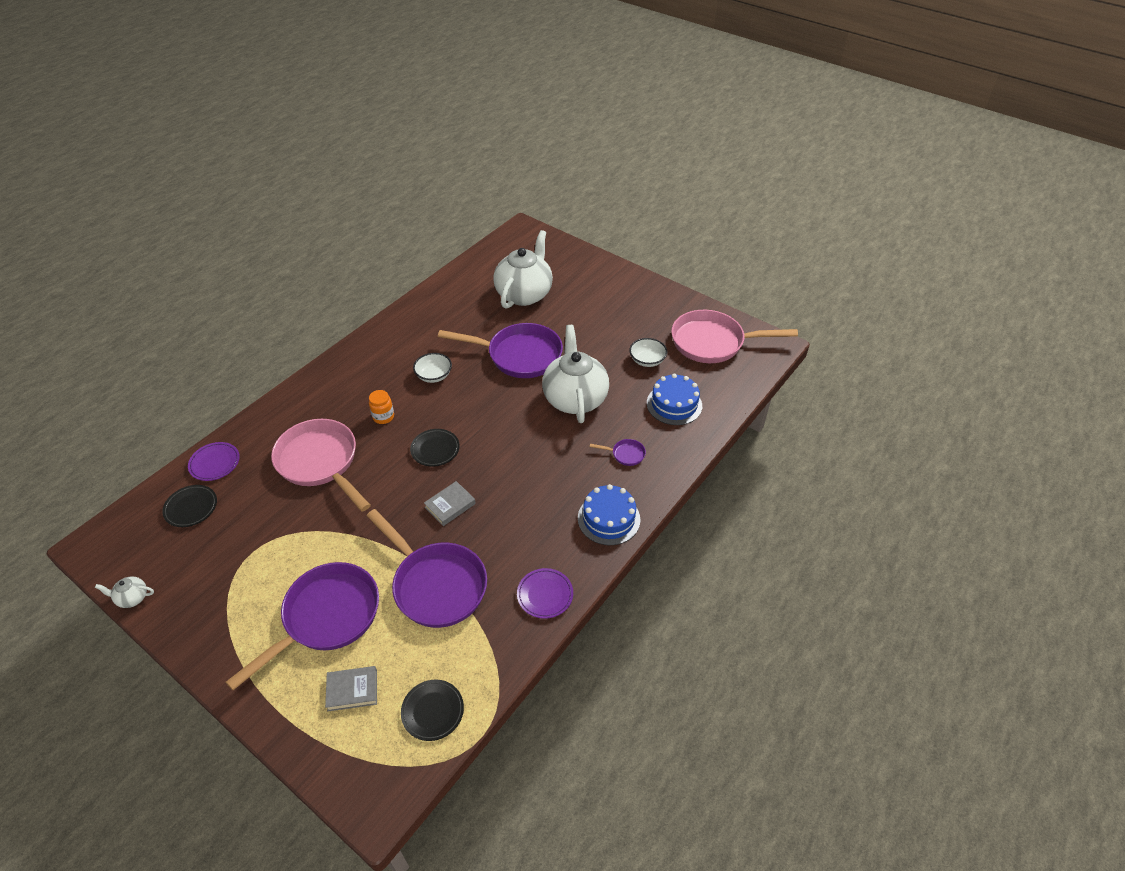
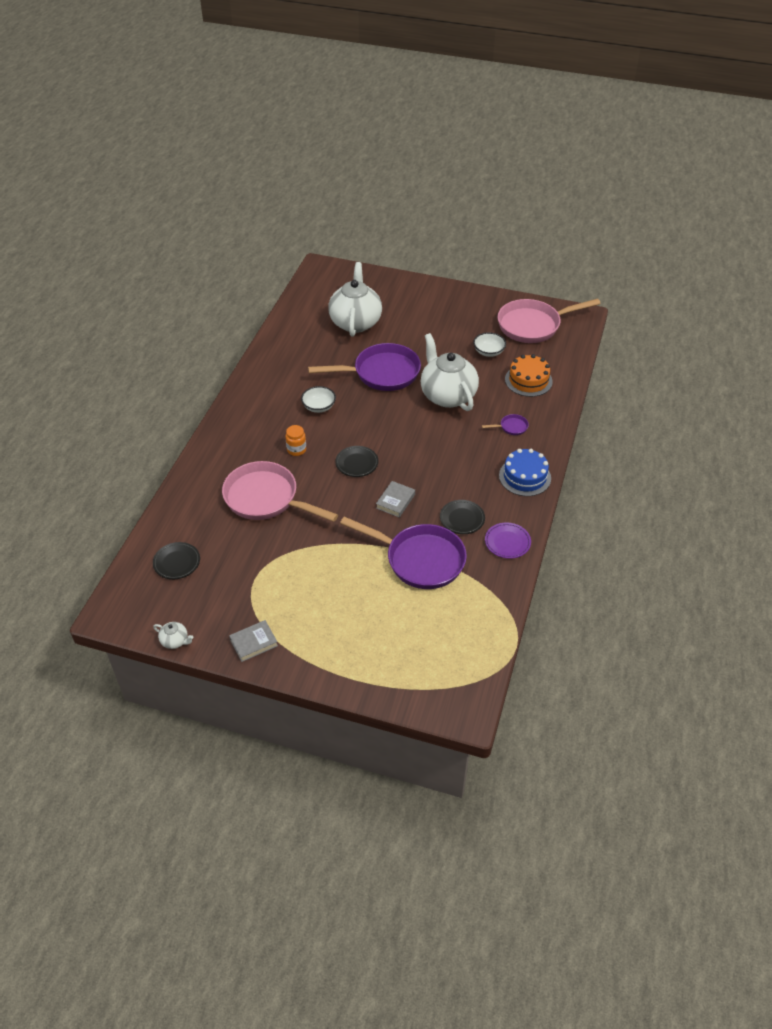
camera: 20 degrees left, 0 degrees up
white teapot [95,577,154,608] -> white teapot turned 135 degrees counterclockwise [153,622,194,649]
purple plate [188,442,240,481] -> none
purple pan [226,562,379,690] -> none
grey book [325,666,377,711] -> grey book moved to [229,620,278,662]
black plate [401,680,464,741] -> black plate moved to [440,500,485,534]
blue cake [647,374,702,425] -> orange cake [505,354,553,397]

